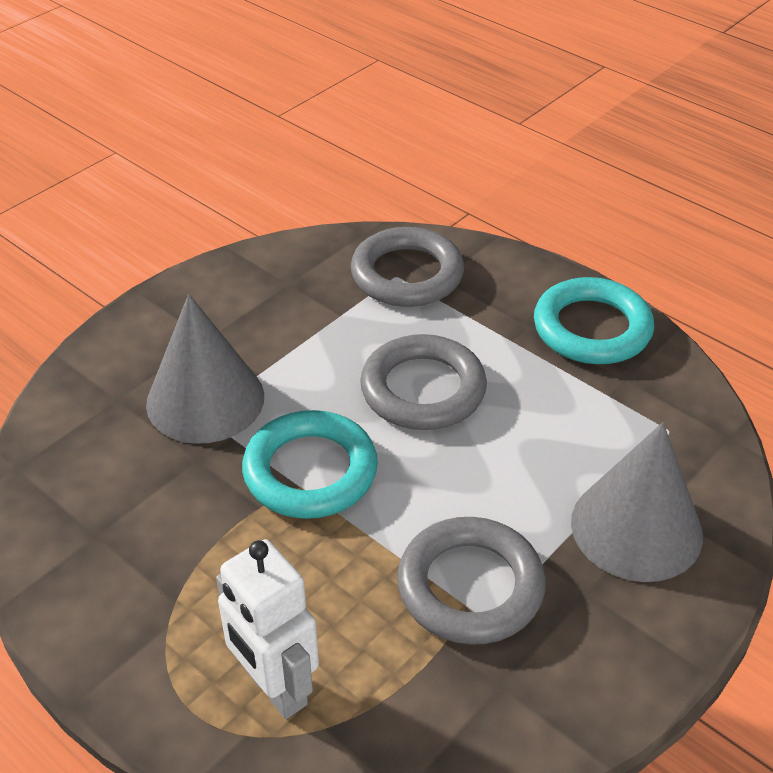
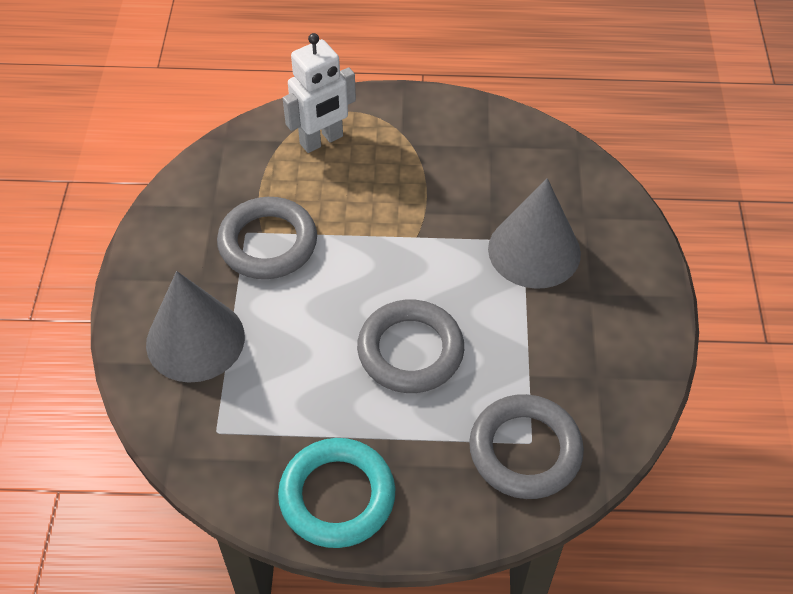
camera: 140 degrees right, 10 degrees up
white robot [216,539,319,719] -> white robot turned 135 degrees clockwise [283,33,356,153]
turquoise ring [242,410,378,519] -> none

